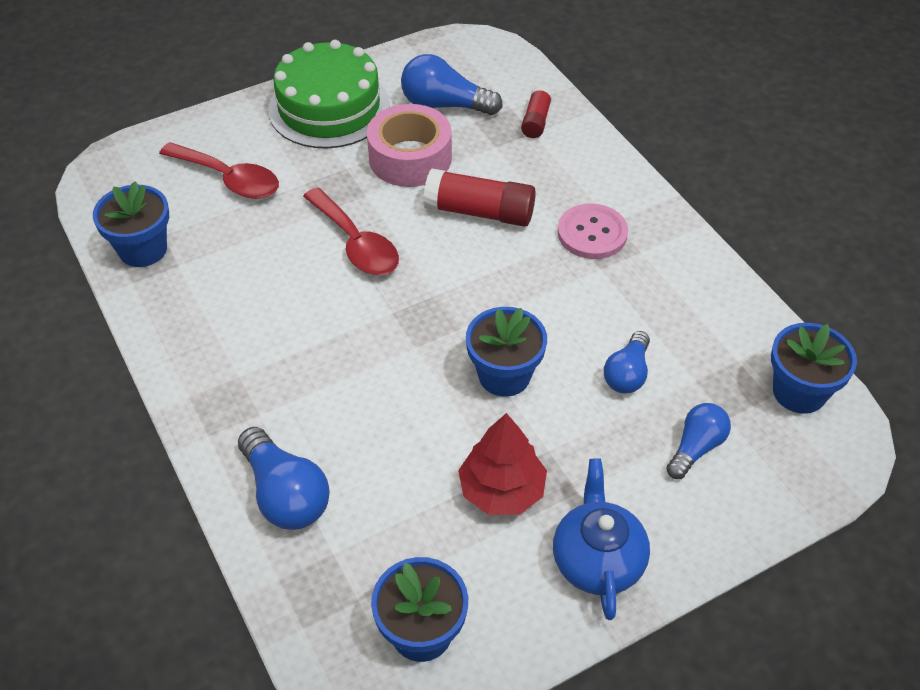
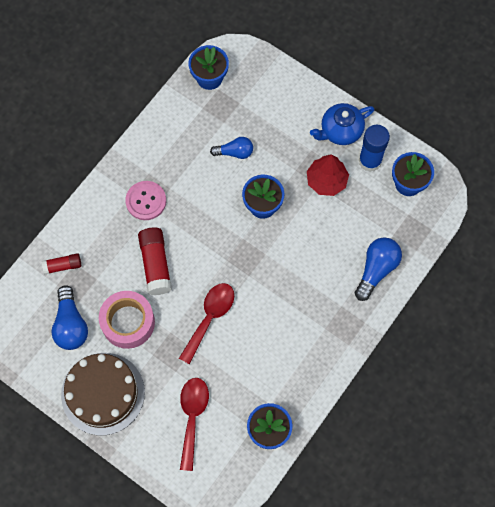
camera: 115 degrees left, 20 degrees up
green cake [268,40,390,149] -> brown cake [61,353,145,435]
blue light bulb [666,403,731,479] -> none
none -> blue glue stick [358,125,390,172]

